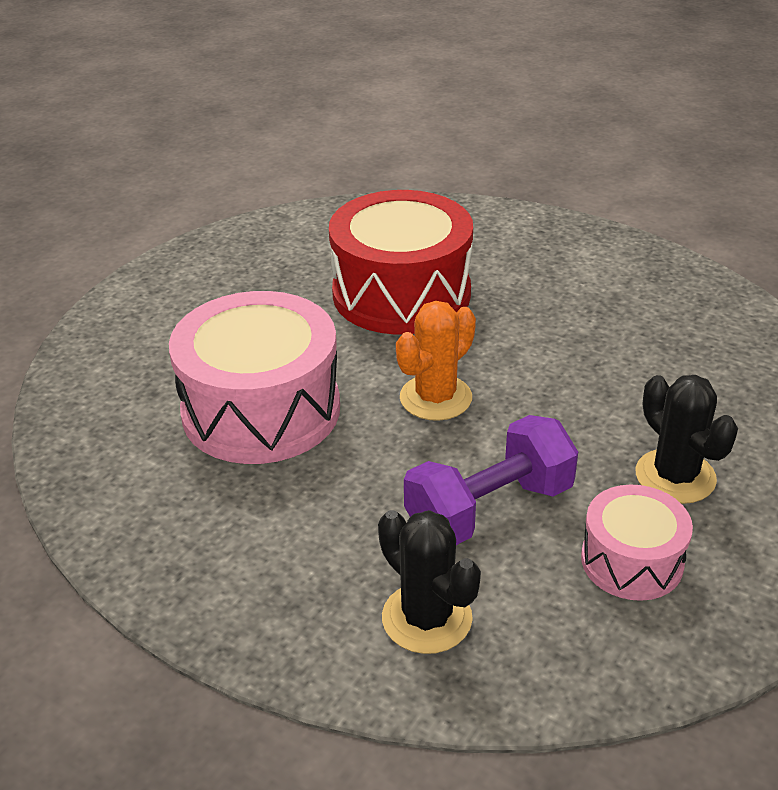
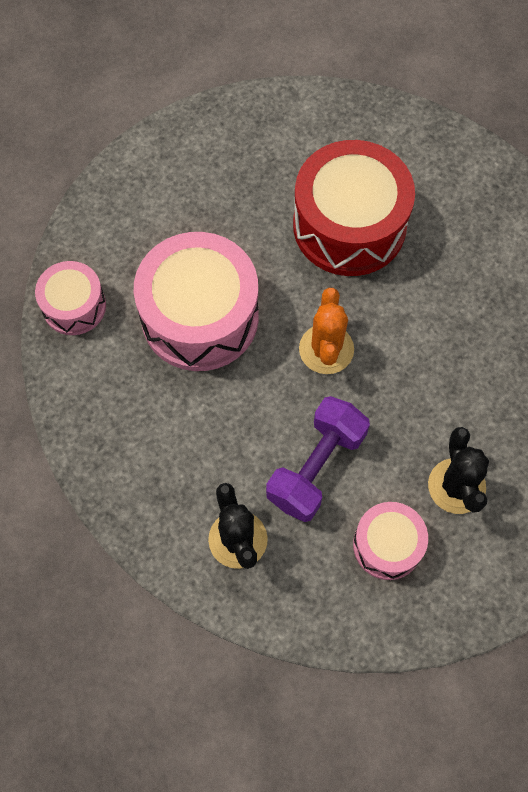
camera: 20 degrees right, 30 degrees up
orange cactus [396,301,476,421] -> orange cactus turned 60 degrees counterclockwise [299,288,354,374]
purple dumbbell [404,415,578,545] -> purple dumbbell turned 45 degrees counterclockwise [266,396,370,522]
none -> pink drum [35,261,106,335]

